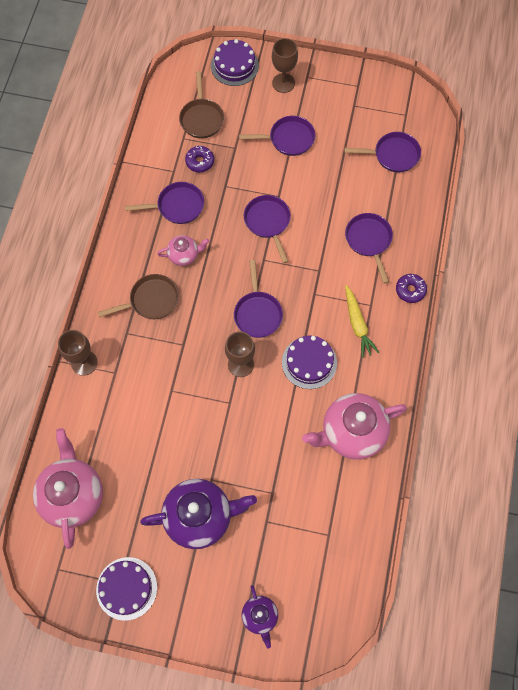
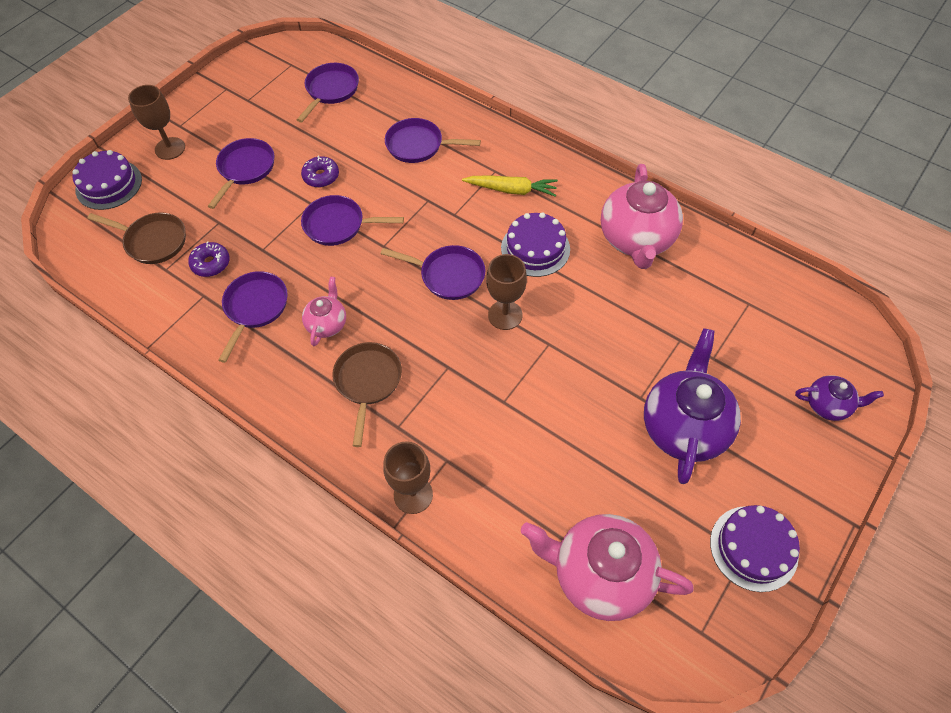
camera: 65 degrees left, 10 degrees down
purple donut [396,274,427,303] -> purple donut moved to [301,155,339,187]

